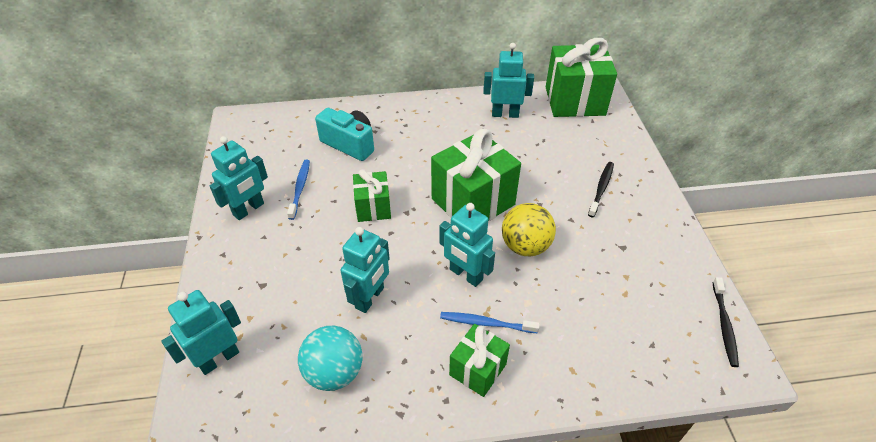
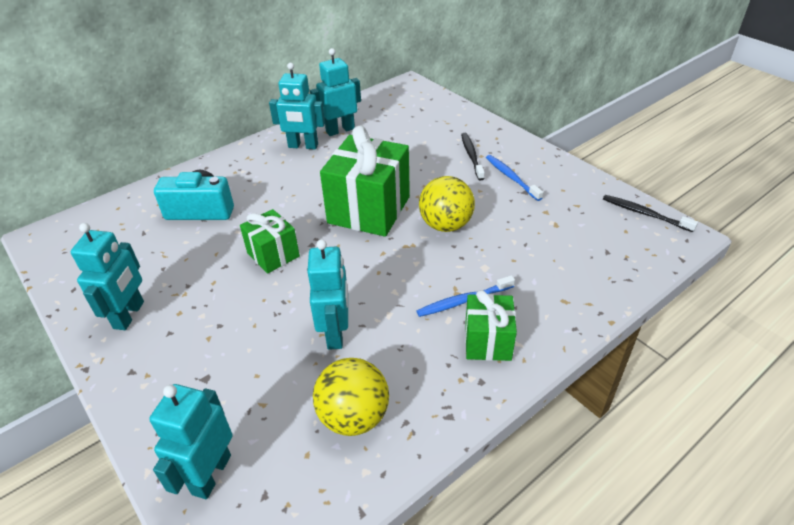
camera: 30 degrees left, 5 degrees down
blue toothbrush [287,160,310,220] -> blue toothbrush moved to [486,155,543,201]
turquoise ball [298,326,362,391] -> yellow ball [313,358,389,436]
turquoise robot [439,203,495,287] -> turquoise robot moved to [269,63,325,149]
green gift [546,38,617,117] -> none
black toothbrush [713,277,739,367] -> black toothbrush turned 150 degrees clockwise [603,195,698,232]

